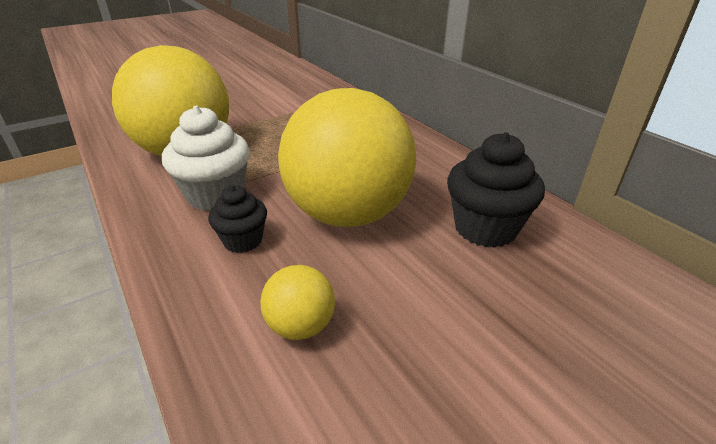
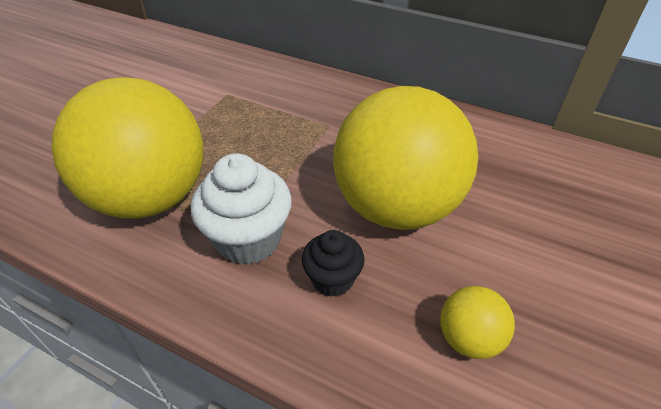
camera: 30 degrees left, 10 degrees up
black cupcake [447,132,545,248] -> none

